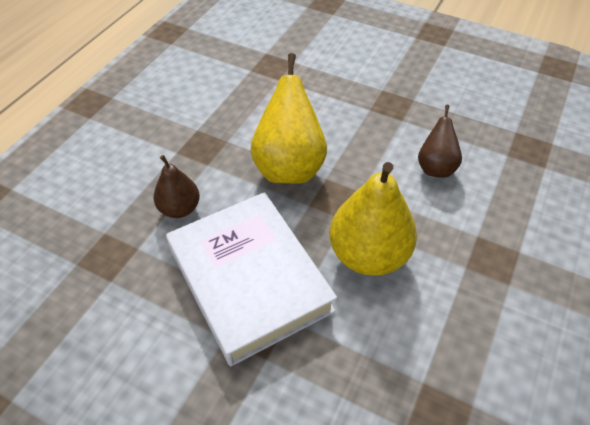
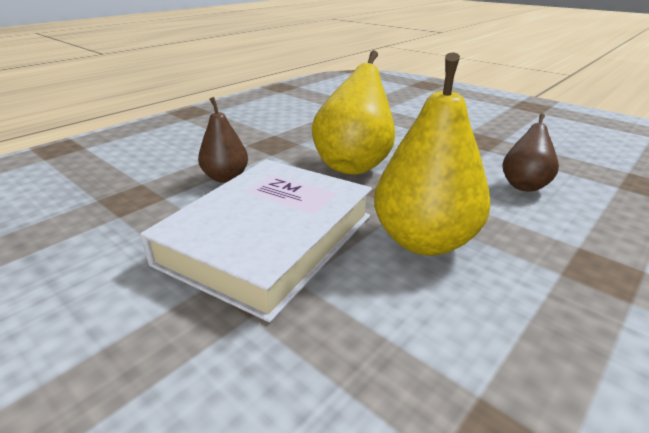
camera: 15 degrees right, 20 degrees down
white book [166,192,337,366] -> white book turned 45 degrees clockwise [140,159,372,322]

